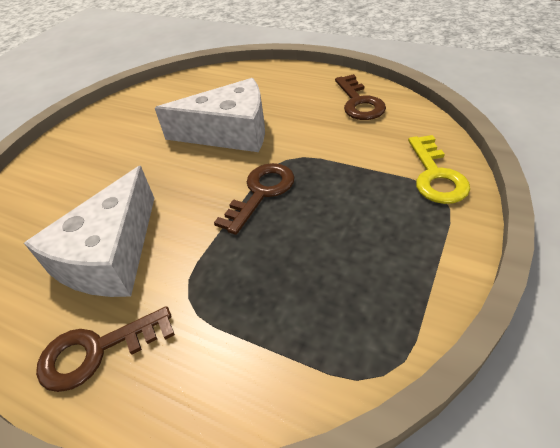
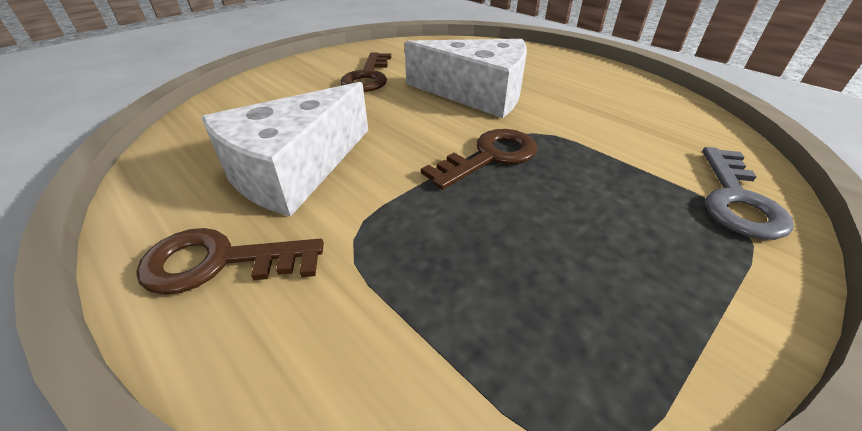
camera: 15 degrees right, 5 degrees down
brown key [335,74,386,120] -> brown key moved to [340,52,391,92]
yellow key [408,135,470,204] -> grey key [702,147,794,240]

